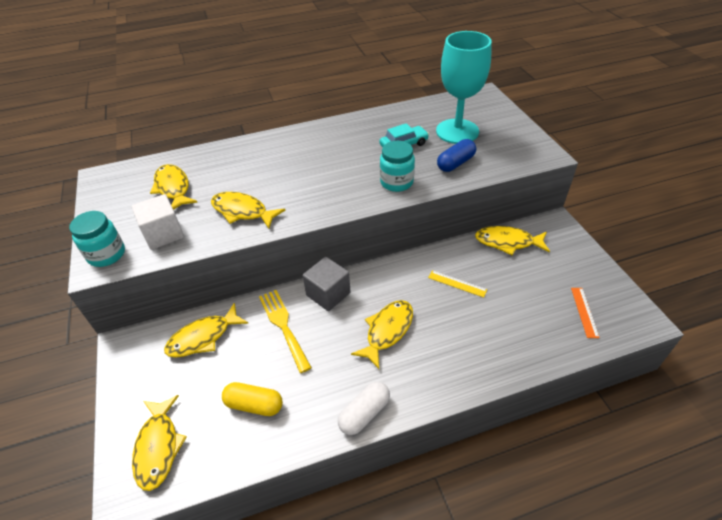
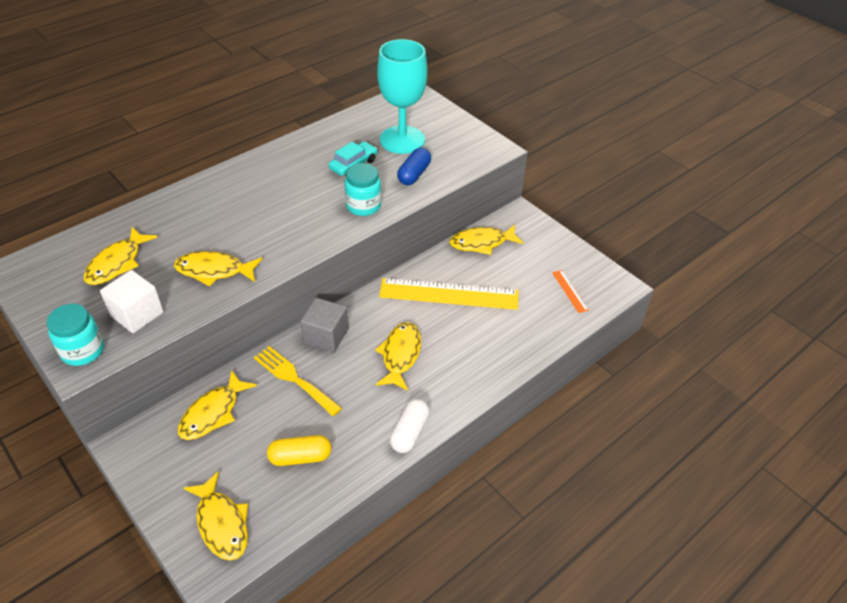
camera: 25 degrees left, 0 degrees up
yellow fish [150,164,198,210] -> yellow fish turned 105 degrees counterclockwise [84,227,158,285]
yellow ruler [428,270,487,298] -> yellow ruler [379,278,519,310], size x2.33

